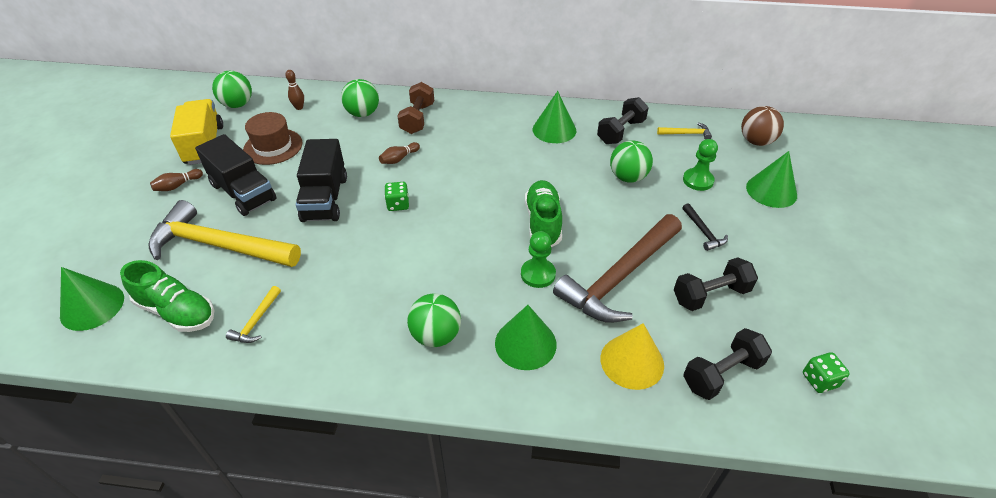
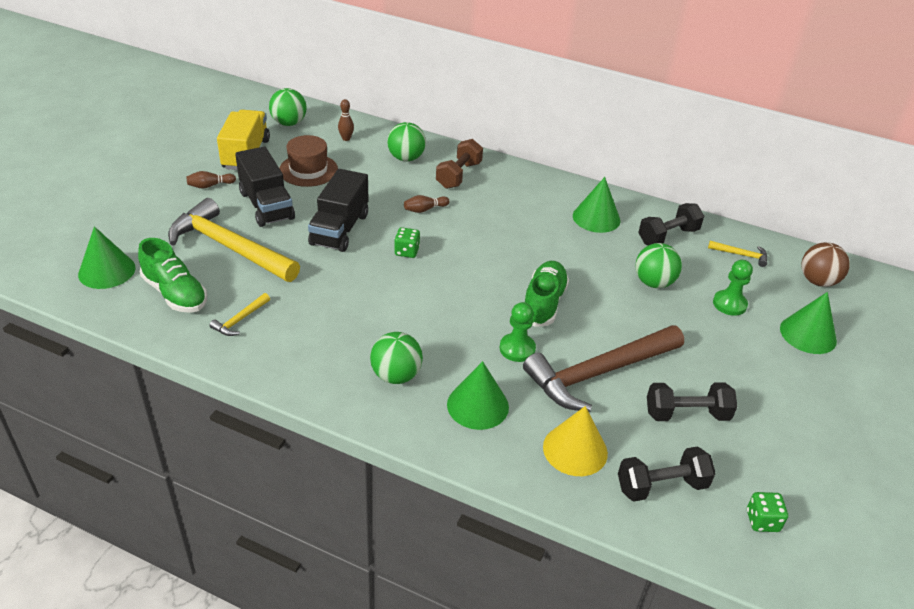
camera: 15 degrees right, 5 degrees down
black hammer [682,203,728,251] -> none

